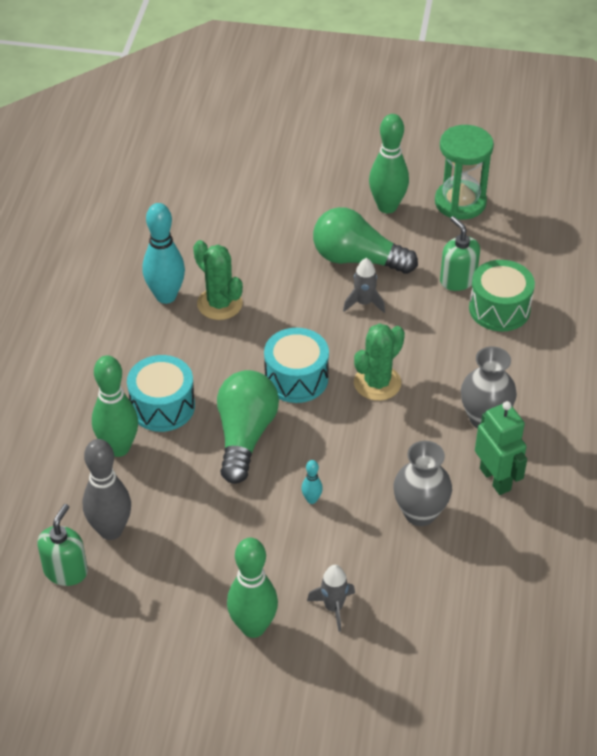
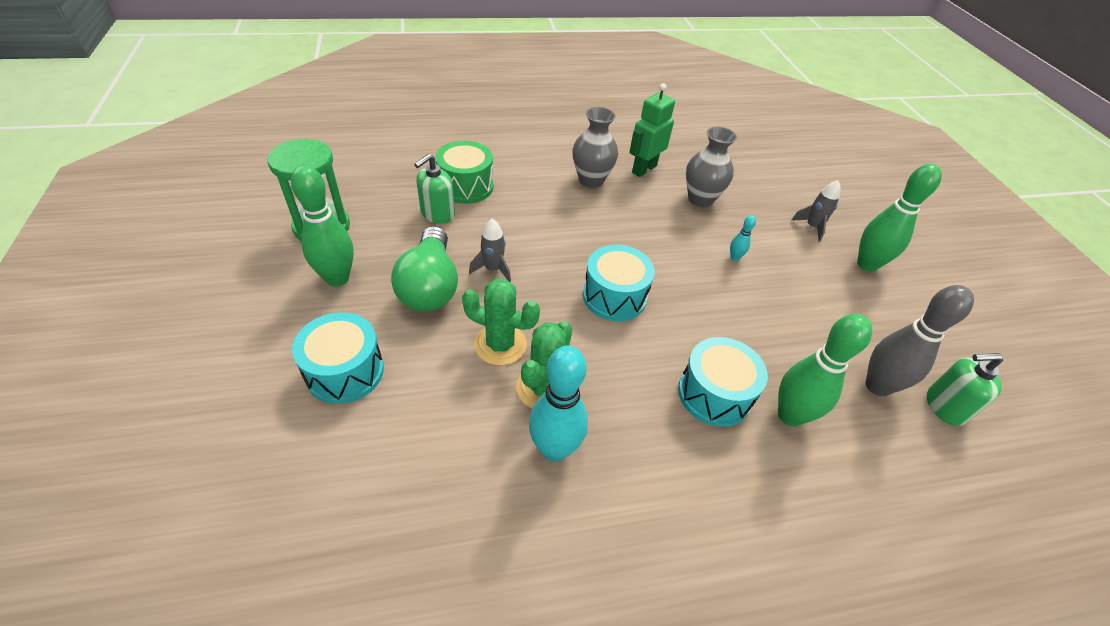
camera: 115 degrees left, 0 degrees up
green light bulb [217,370,279,484] -> none
green cactus [354,323,405,401] -> green cactus moved to [462,278,540,365]
none -> turquoise drum [292,312,384,404]

